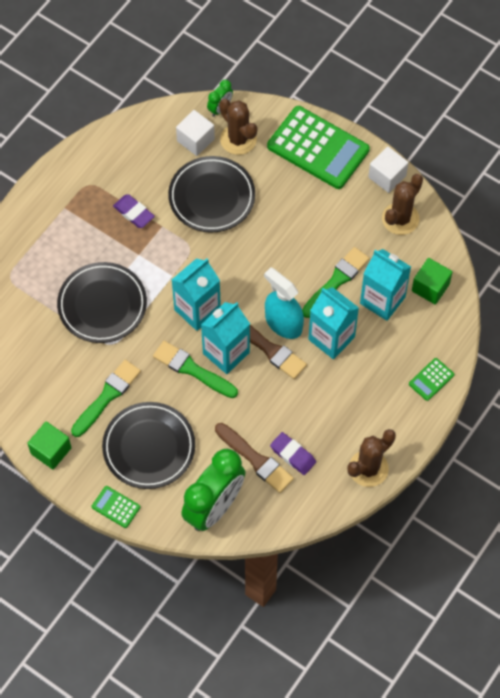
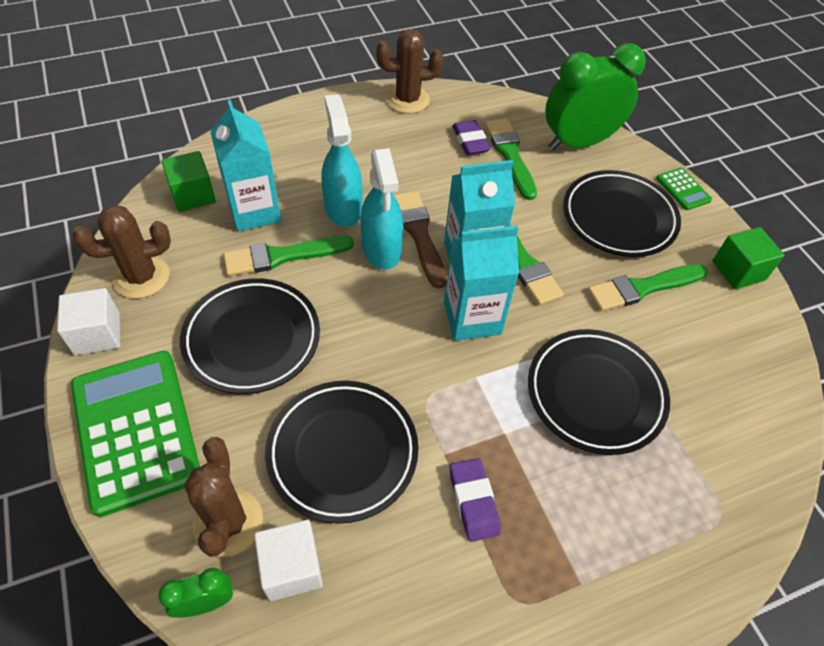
camera: 150 degrees left, 10 degrees down
brown brush [215,423,294,493] -> green brush [485,118,537,200]
turquoise carton [308,287,359,359] -> turquoise spray bottle [321,94,363,227]
green calculator [409,358,454,401] -> none
none -> black plate [180,278,320,394]

